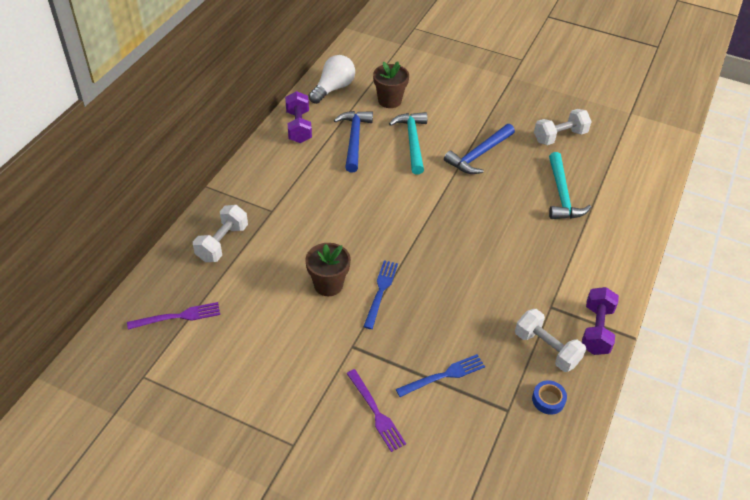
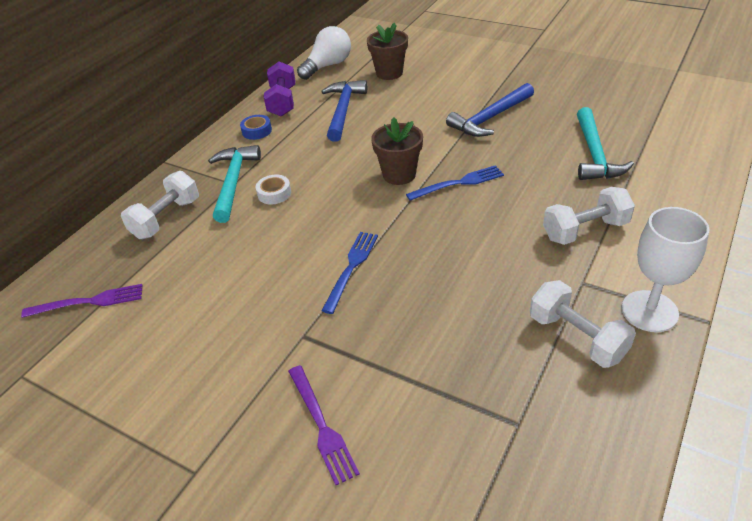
camera: 10 degrees right, 5 degrees down
brown flower pot [305,243,351,296] -> brown flower pot moved to [371,117,423,185]
turquoise hammer [389,112,427,175] -> turquoise hammer moved to [208,145,261,223]
blue fork [396,354,485,397] -> blue fork moved to [406,165,504,201]
blue tape [532,380,567,415] -> blue tape moved to [240,115,272,140]
white dumbbell [534,109,592,145] -> white dumbbell moved to [543,187,635,245]
purple dumbbell [582,287,619,355] -> white goblet [621,207,709,332]
none -> white tape [255,175,291,204]

